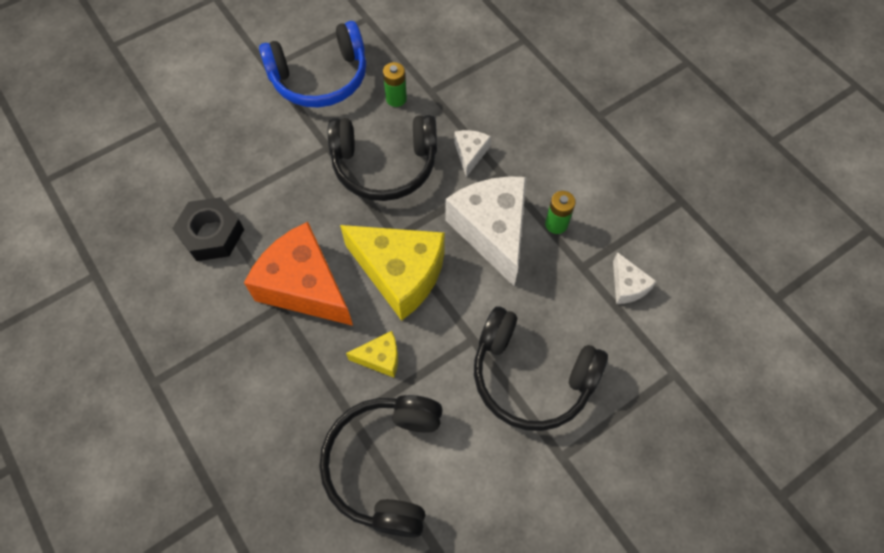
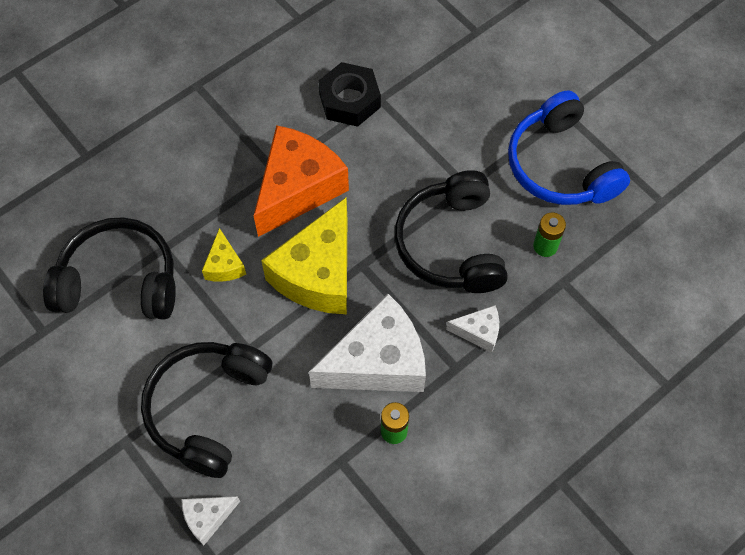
camera: 85 degrees right, 0 degrees up
white cheese [613,252,657,304] -> white cheese moved to [181,496,240,545]

